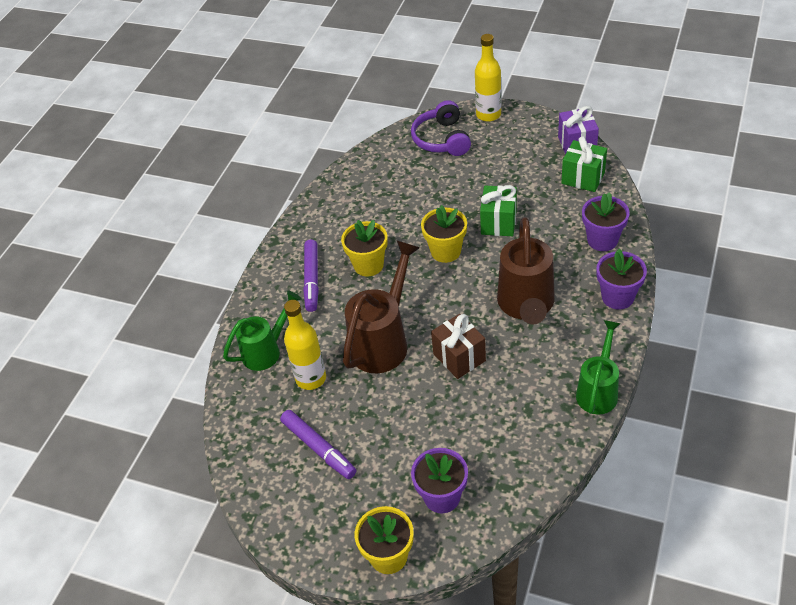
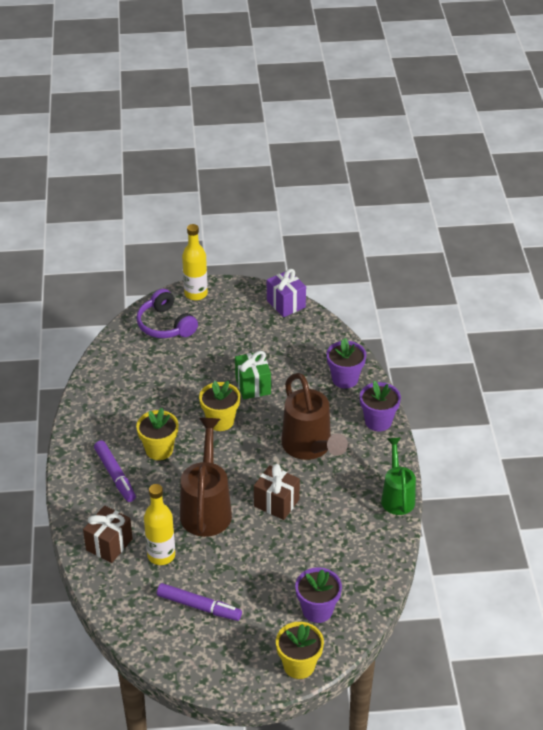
camera: 30 degrees left, 5 degrees down
green watering can [223,290,301,371] -> brown gift [83,506,133,563]
green gift [561,136,607,192] -> none

